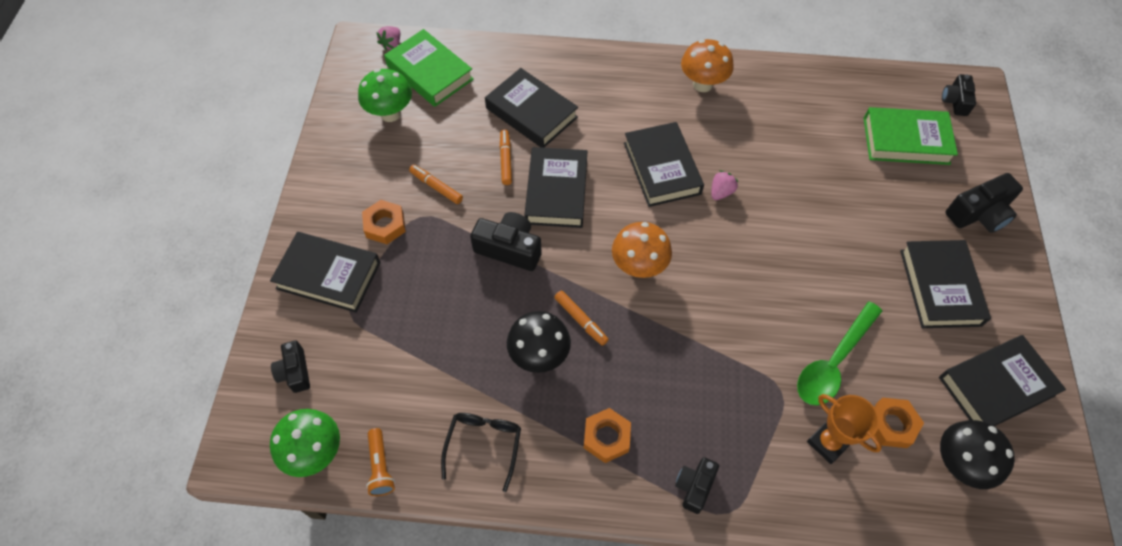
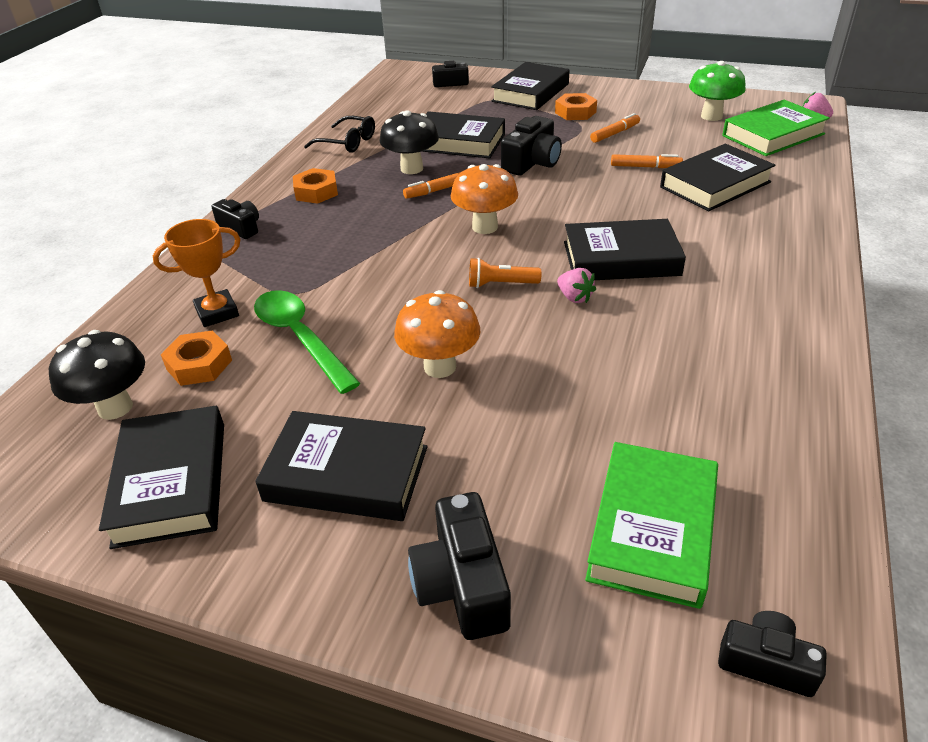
camera: 105 degrees right, 20 degrees down
green mushroom [270,409,340,477] -> none
orange flashlight [366,428,395,496] -> orange flashlight moved to [469,258,541,288]
black book [524,147,588,228] -> black book moved to [422,111,505,158]
orange mushroom [681,39,734,92] -> orange mushroom moved to [394,290,480,378]

